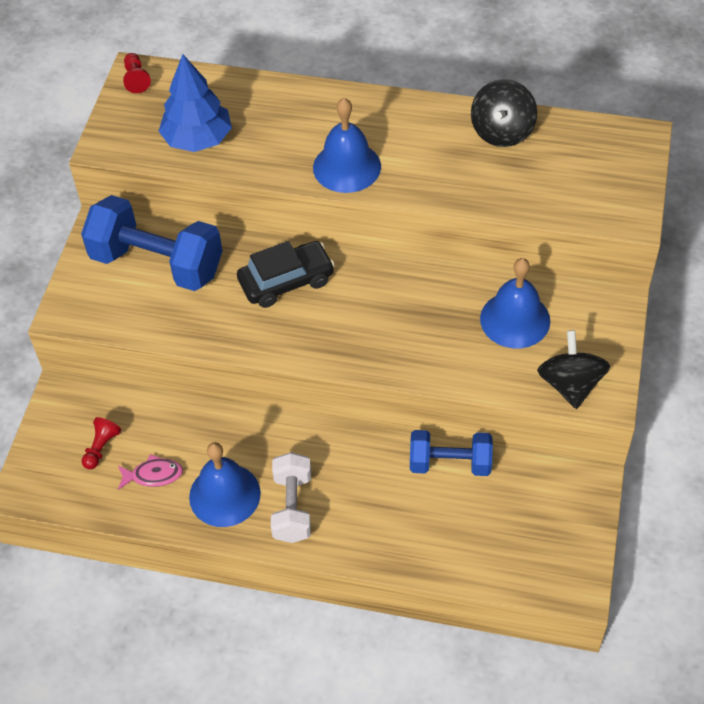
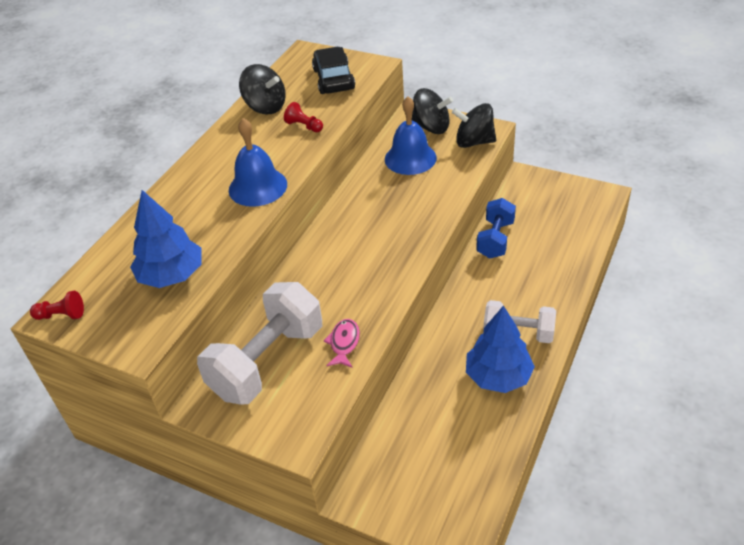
camera: 75 degrees left, 10 degrees down
blue dumbbell [81,195,223,291] -> white dumbbell [197,282,322,405]
red pawn [82,417,121,469] -> red pawn moved to [284,102,323,132]
pink fish [118,454,183,490] -> pink fish moved to [324,319,360,368]
blue bell [189,442,261,527] -> blue tree [466,305,535,393]
black car [237,241,335,308] -> black car moved to [312,47,355,94]
none -> black spinning top [412,88,453,134]

